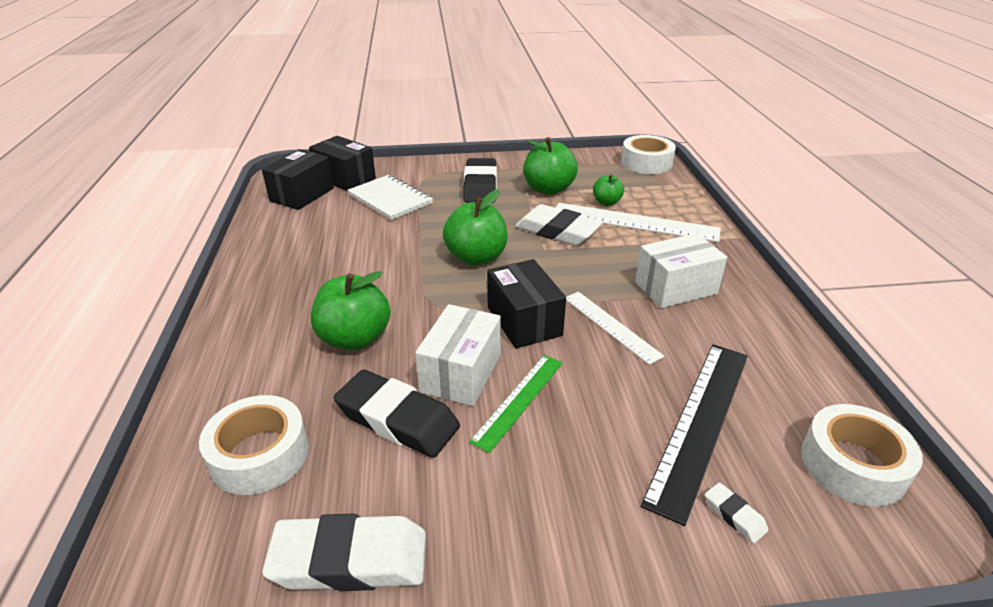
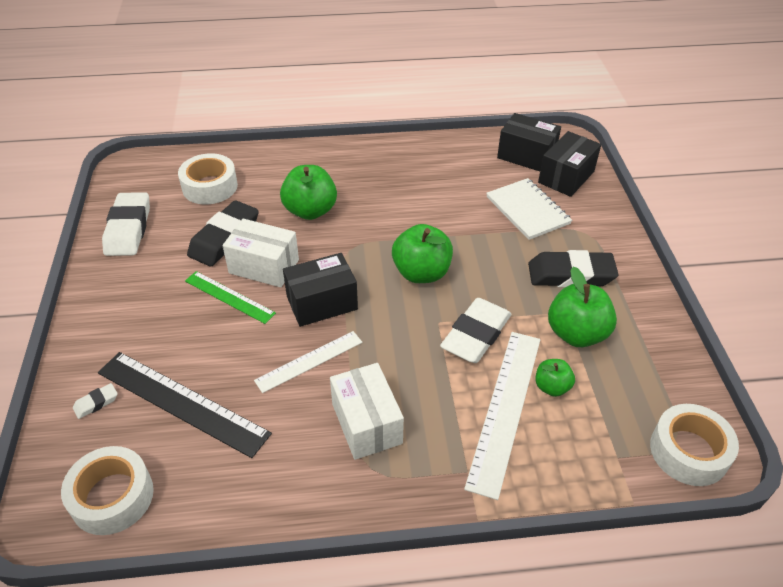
camera: 90 degrees right, 10 degrees up
white notebook [347,175,433,220] -> white notebook turned 75 degrees counterclockwise [486,178,572,240]

